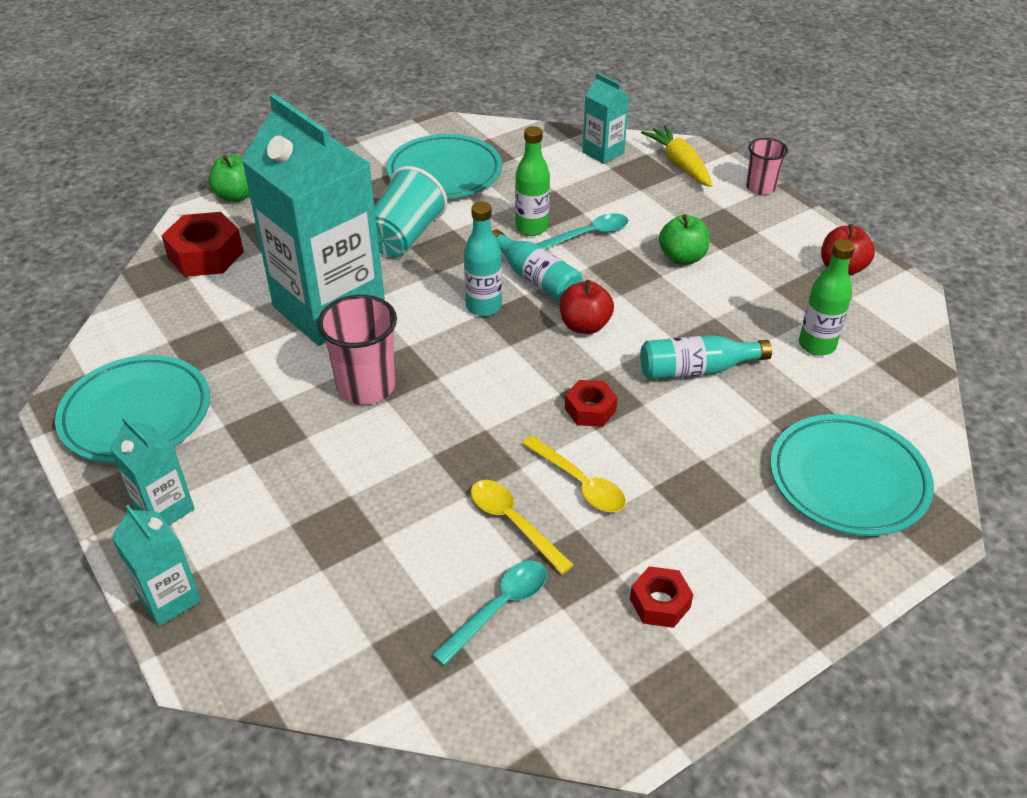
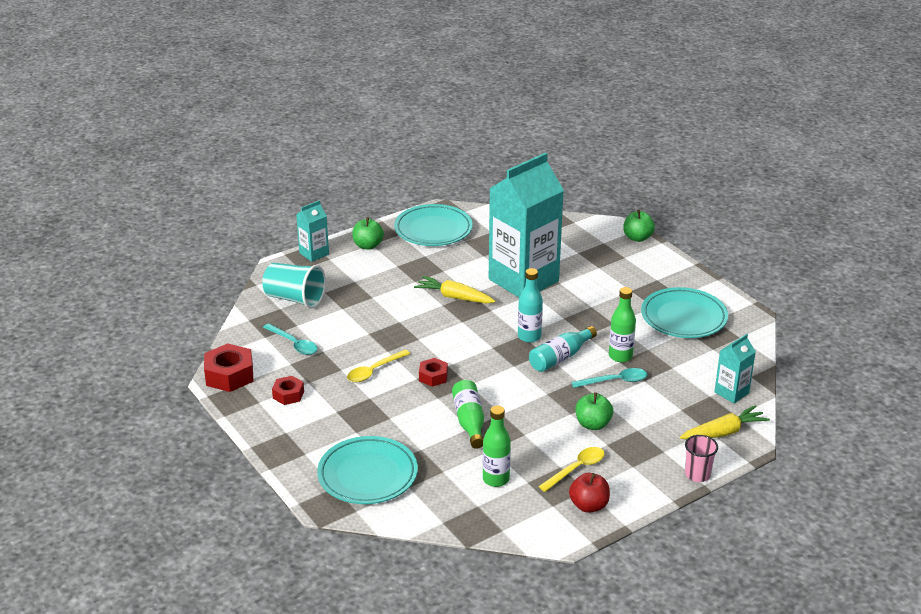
camera: 90 degrees right, 10 degrees down
turquoise carton [110,417,195,526] -> green apple [352,217,384,250]
red nut [161,212,244,277] -> red nut moved to [204,343,253,392]
pink cup [317,295,397,405] -> yellow carrot [414,276,495,304]
turquoise cup [374,166,447,258] -> turquoise cup moved to [262,263,326,308]
yellow spoon [471,480,574,574] -> yellow spoon moved to [538,447,605,492]
turquoise spoon [536,213,628,249] -> turquoise spoon turned 75 degrees counterclockwise [571,368,648,388]
red apple [560,280,614,334] -> none
turquoise bottle [640,335,772,380] -> green bottle [452,380,484,449]

